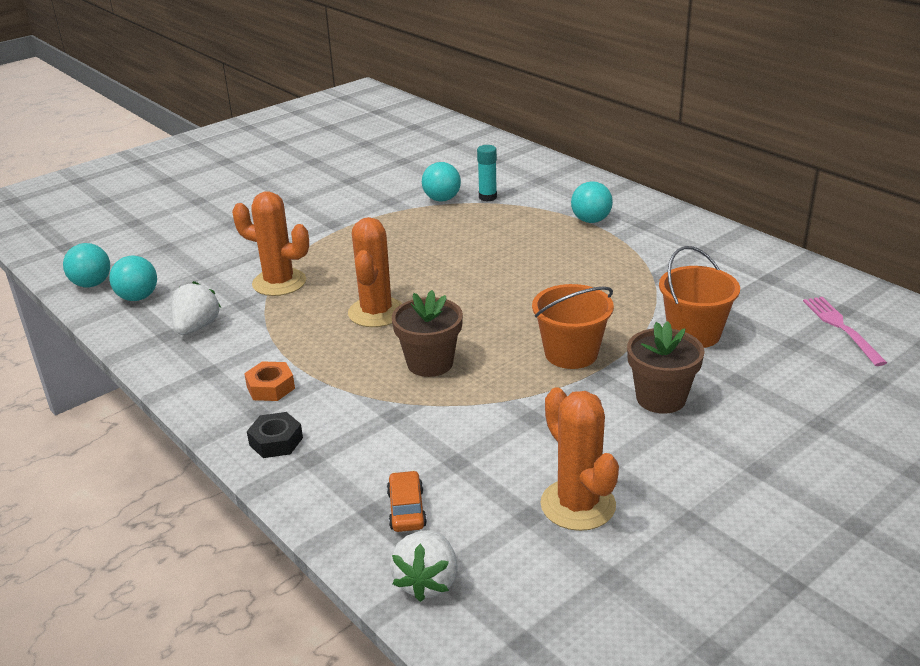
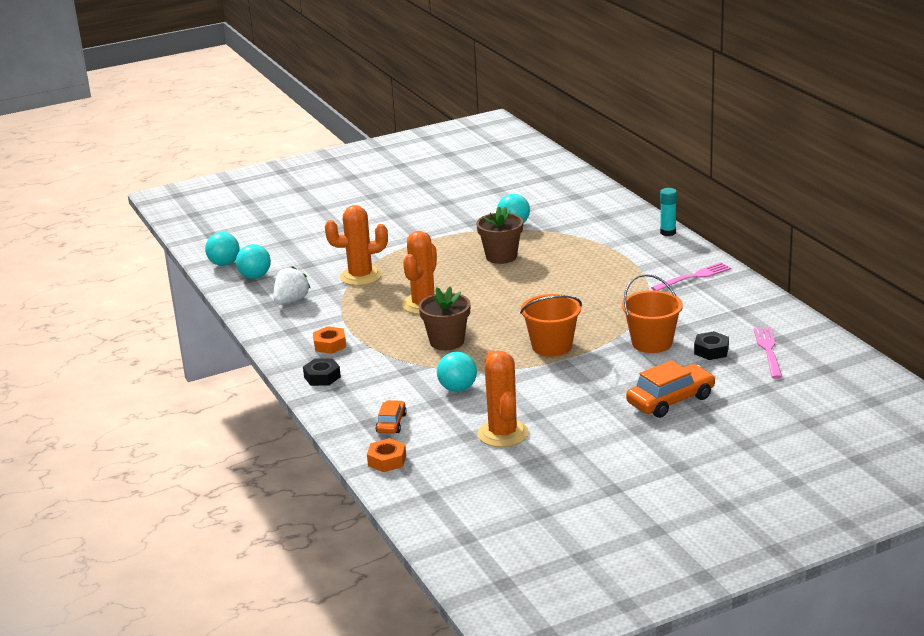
camera: 15 degrees right, 5 degrees down
orange cactus [232,191,309,296] -> orange cactus turned 45 degrees counterclockwise [325,205,388,286]
white strawberry [390,530,458,602] -> orange nut [367,438,406,472]
turquoise glue stick [477,145,497,202] -> turquoise glue stick moved to [660,188,677,236]
turquoise ball [571,181,613,223] -> turquoise ball moved to [437,352,477,392]
brown flower pot [627,321,705,414] -> brown flower pot moved to [476,207,523,264]
none -> orange car [626,360,716,418]
none -> pink fork [651,262,731,291]
none -> black nut [694,331,729,360]

